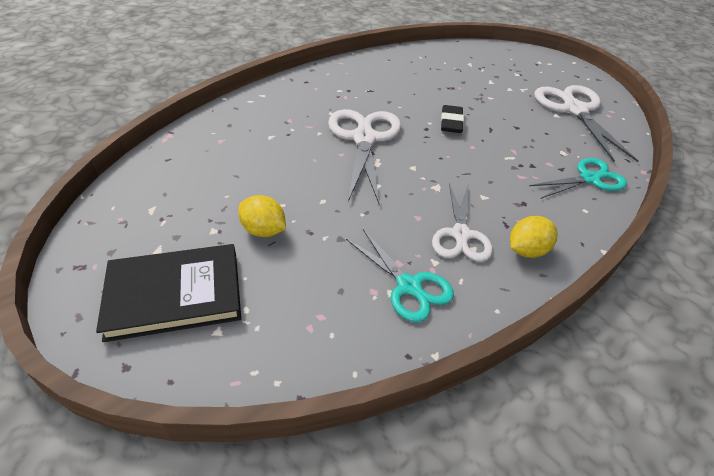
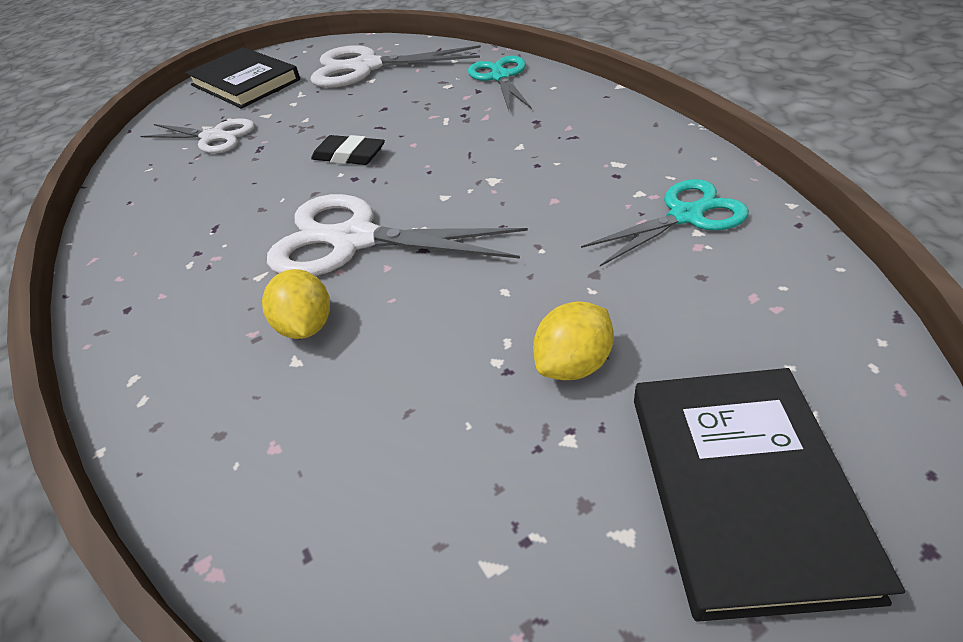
camera: 70 degrees left, 0 degrees up
white scissors [432,183,493,262] -> white scissors moved to [141,118,255,153]
yellow lemon [510,216,558,258] -> yellow lemon moved to [262,269,330,339]
none -> black book [185,47,300,109]

